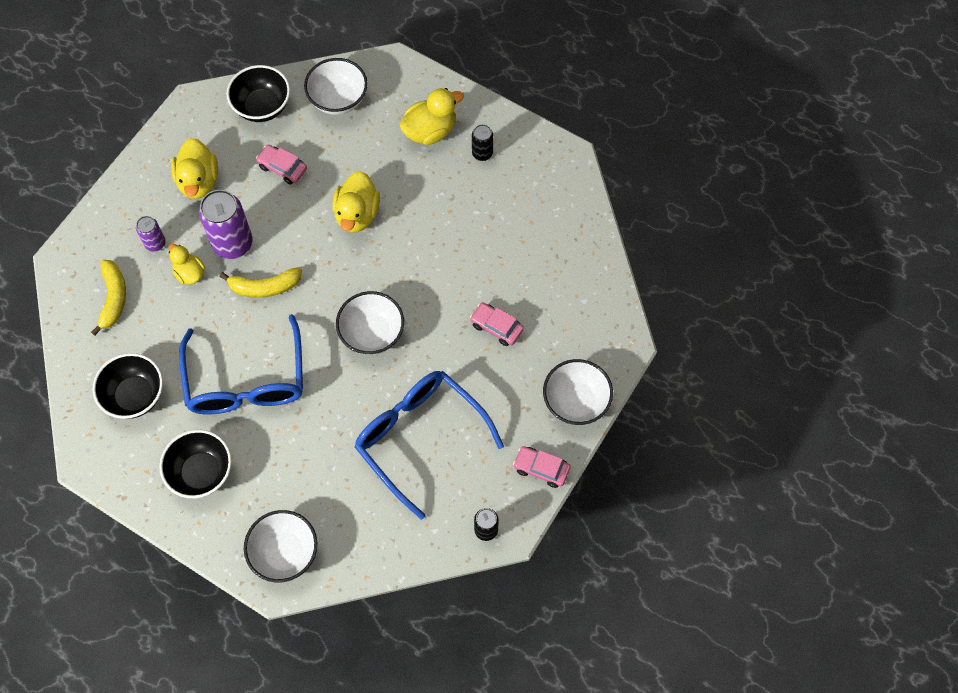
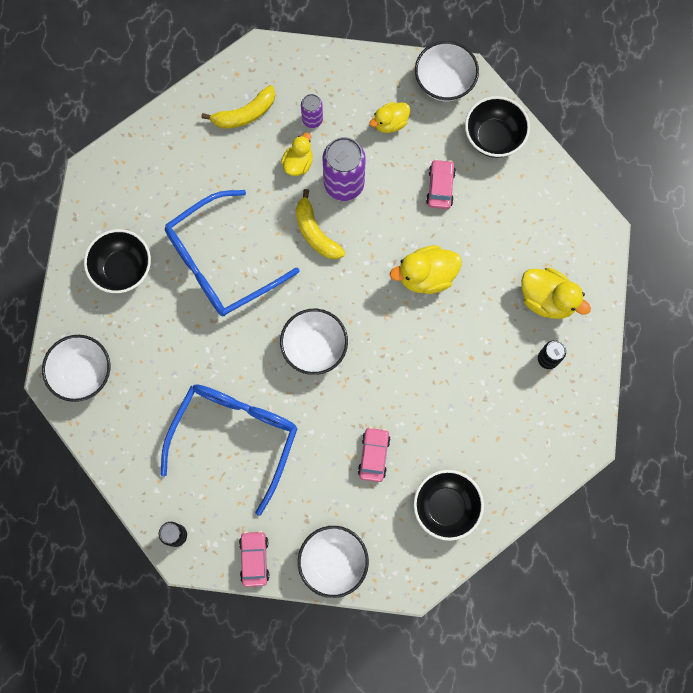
camera: 65 degrees right, 10 degrees up
black bowl [93,353,163,419] -> black bowl moved to [414,470,484,541]
yellow duck [171,138,218,199] -> yellow duck [370,102,410,133], size x0.64
white bowl [304,58,368,115] -> white bowl moved to [415,41,479,101]

